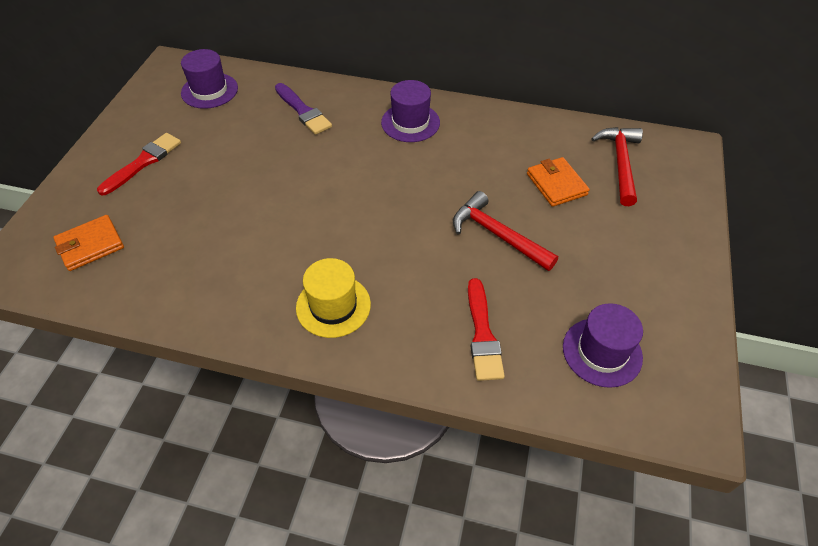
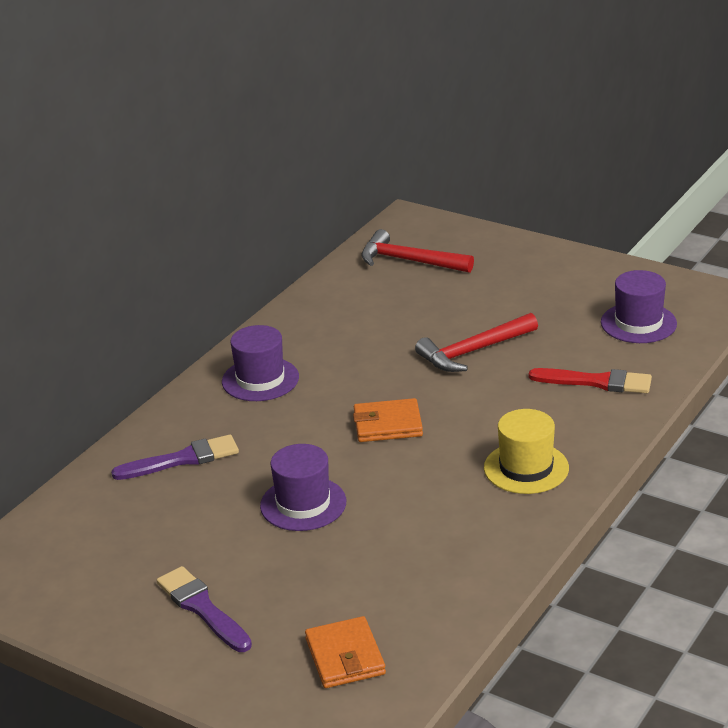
camera: 70 degrees left, 20 degrees down
red brush [97,133,181,195] -> purple brush [156,566,252,652]
purple hat [181,49,238,109] -> purple hat moved to [260,444,346,531]
orange wallet [527,157,590,207] -> orange wallet moved to [353,398,423,442]

